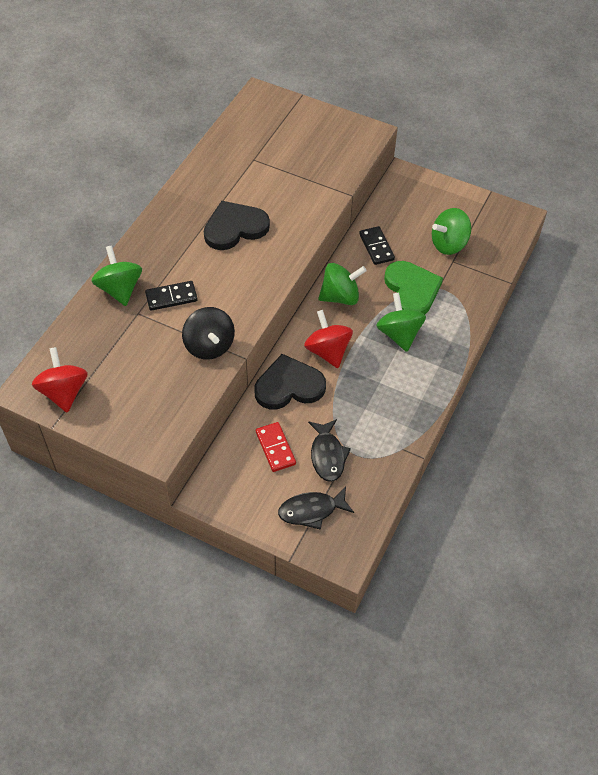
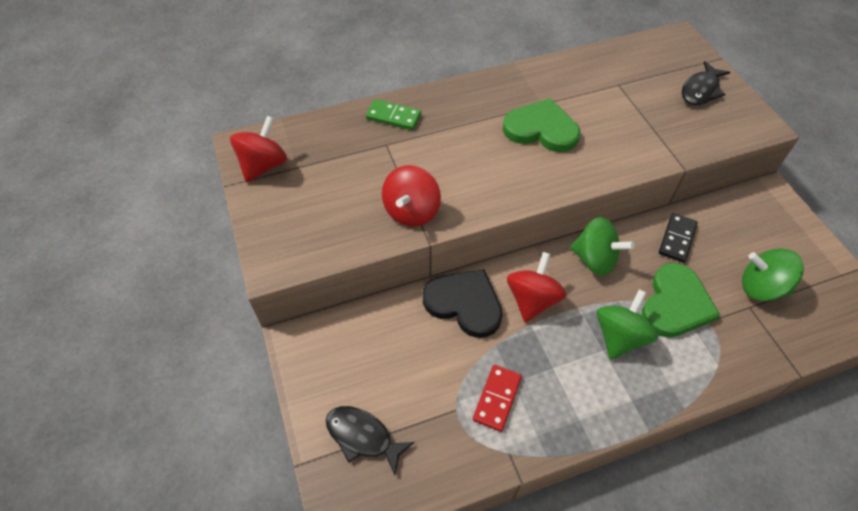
camera: 45 degrees right, 0 degrees up
green spinning top [91,245,142,306] -> green domino [366,99,421,130]
black domino [145,281,198,311] -> none
black spinning top [182,307,235,360] -> red spinning top [382,165,441,227]
black heart [204,201,270,250] -> green heart [503,98,580,152]
red domino [256,422,296,472] -> red domino moved to [473,365,522,432]
black fish [308,419,351,482] -> black fish moved to [682,61,731,105]

